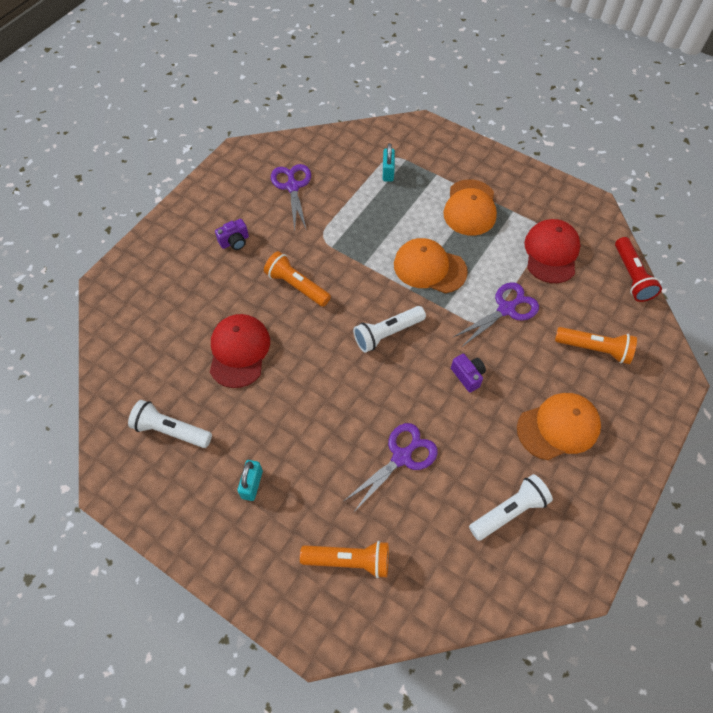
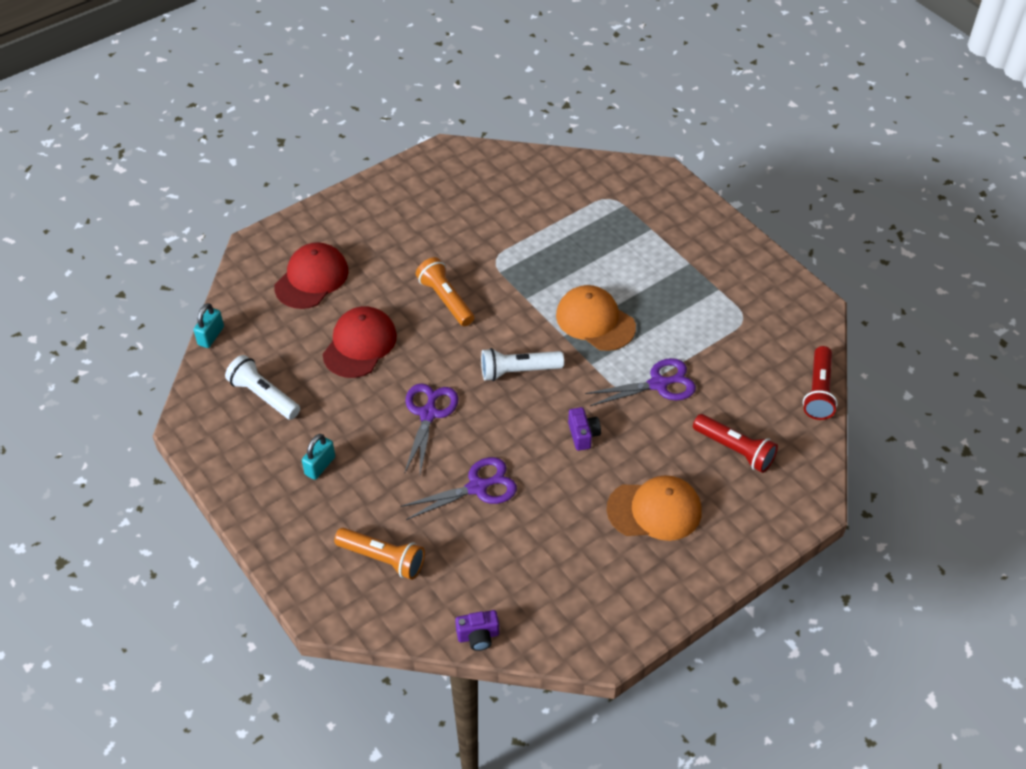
camera: 20 degrees right, 10 degrees down
purple camera [215,219,249,250] -> purple camera moved to [455,610,499,651]
purple scissors [271,164,311,231] -> purple scissors moved to [404,383,458,474]
turquoise padlock [383,143,395,182] -> turquoise padlock moved to [194,303,224,348]
orange cap [443,179,497,236] -> none
white flashlight [469,474,553,541] -> none
red cap [524,219,580,283] -> red cap moved to [274,242,349,309]
orange flashlight [555,327,637,364] -> red flashlight [693,414,778,473]

